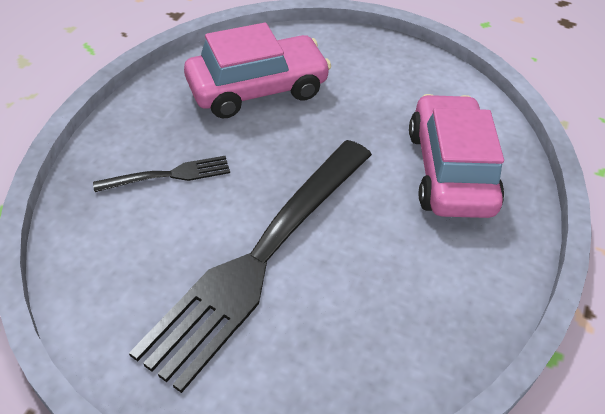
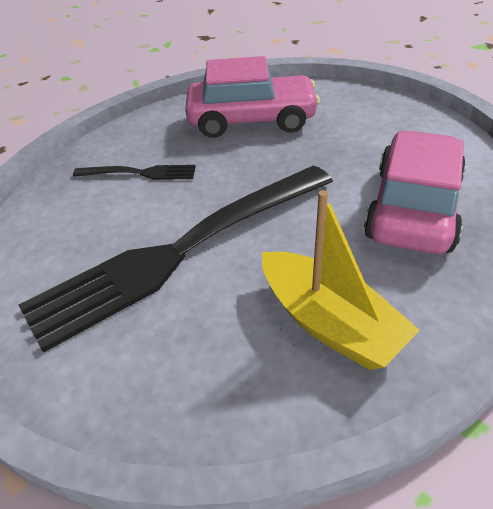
camera: 25 degrees right, 5 degrees down
none -> yellow boat [262,190,420,370]

